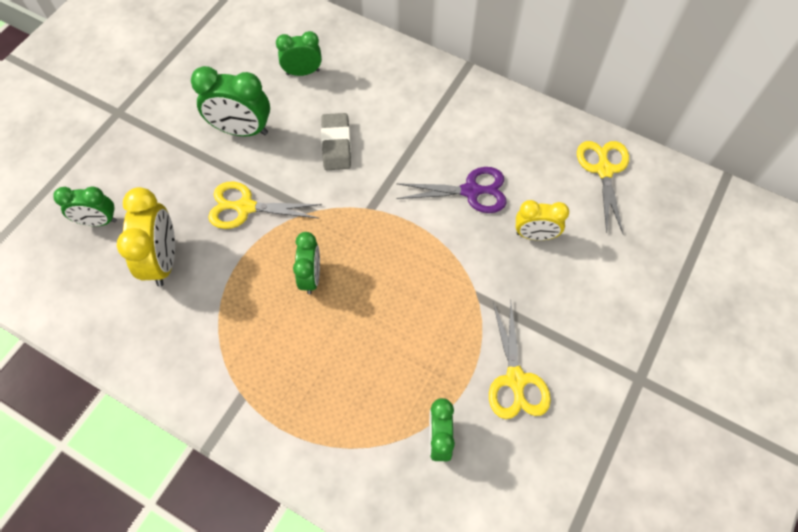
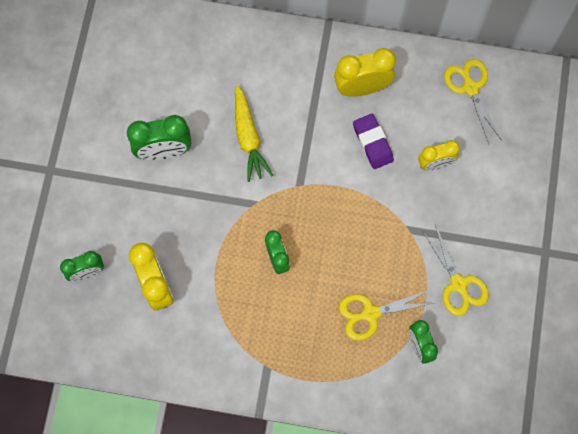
camera: 20 degrees left, 10 degrees up
yellow scissors [208,182,322,229] -> yellow scissors moved to [339,290,434,341]
green clock [276,31,322,76] -> none
grey eraser [321,113,351,170] -> yellow carrot [235,85,273,182]
purple scissors [396,167,507,213] -> purple eraser [353,114,394,169]
none -> yellow clock [334,48,396,97]

